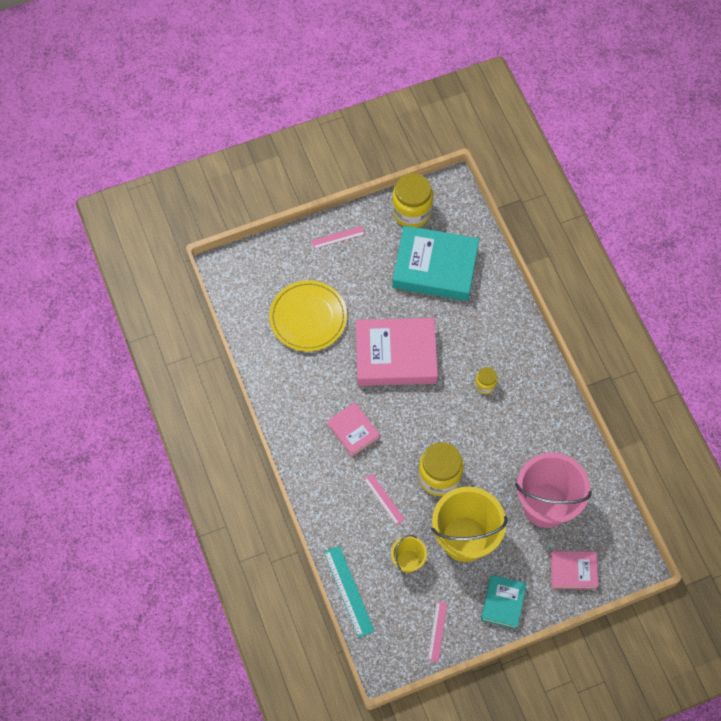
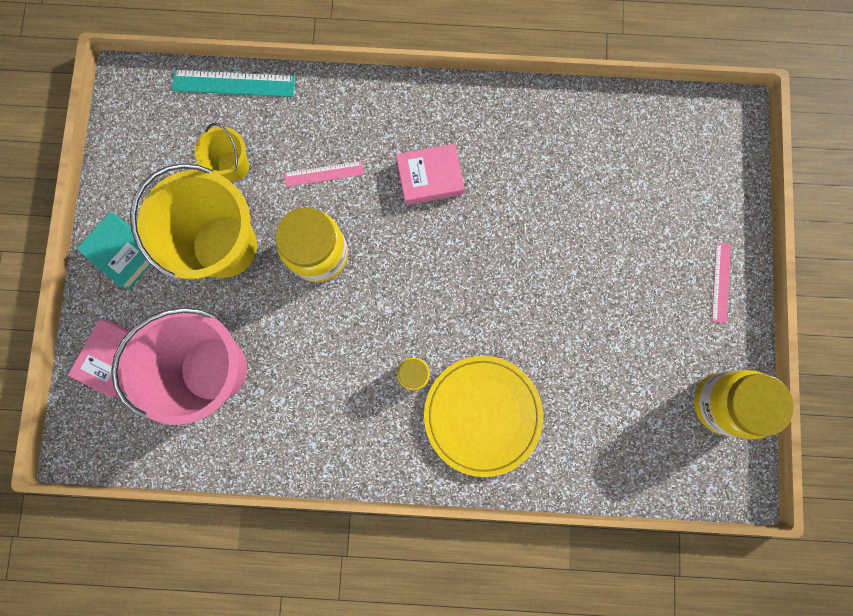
camera: 115 degrees right, 15 degrees up
yellow plate [269,280,347,352] -> yellow plate moved to [424,356,544,477]
pink book [356,318,438,386] -> none
turquoise book [392,225,479,301] -> none
pink ruler [428,601,447,662] -> none

